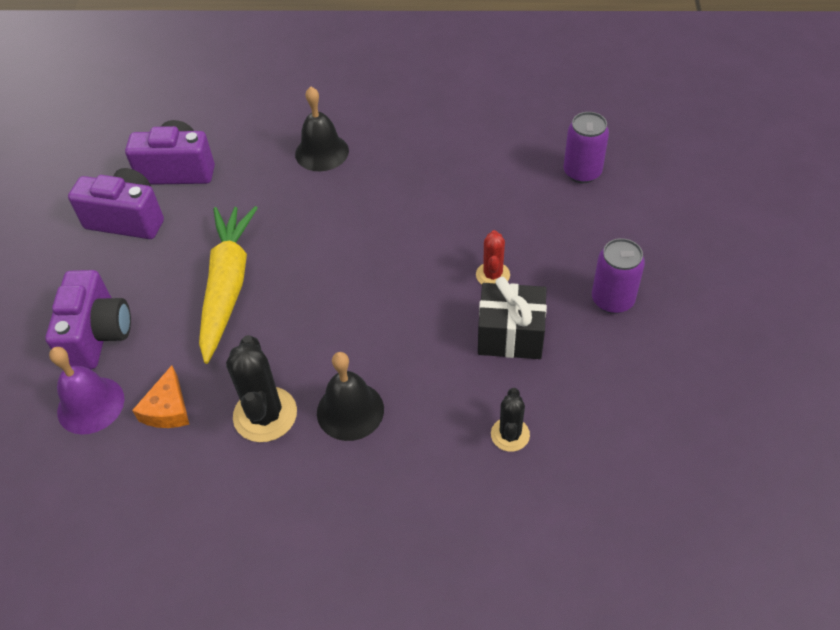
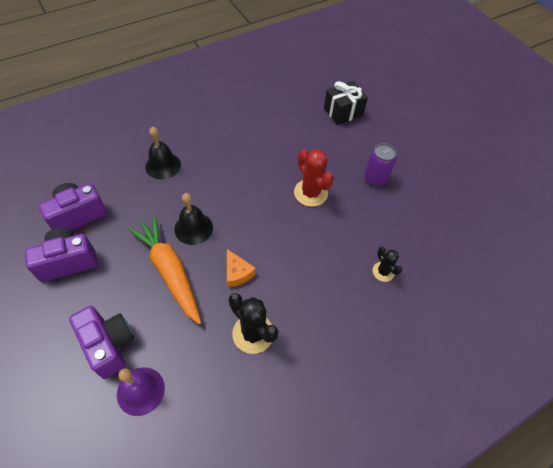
camera: 40 degrees left, 5 degrees up
orange cheese [132,365,189,428] -> orange cheese moved to [227,249,256,287]
yellow carrot [199,206,257,364] -> orange carrot [127,215,201,324]
black bell [317,352,384,441] -> black bell moved to [175,193,213,245]
red cactus [476,230,510,284] -> red cactus [294,149,334,207], size x1.70
black gift [478,277,547,359] -> black gift moved to [324,81,368,125]
purple can [563,112,609,183] -> none

